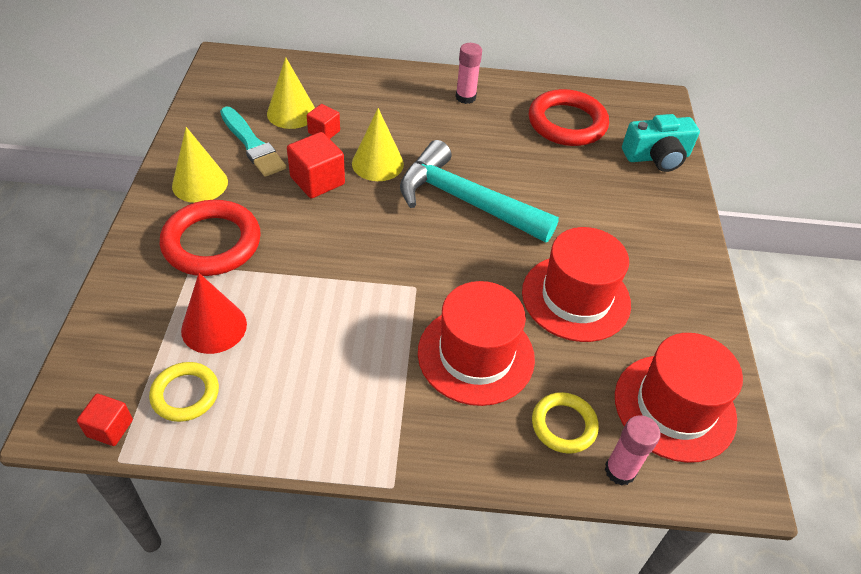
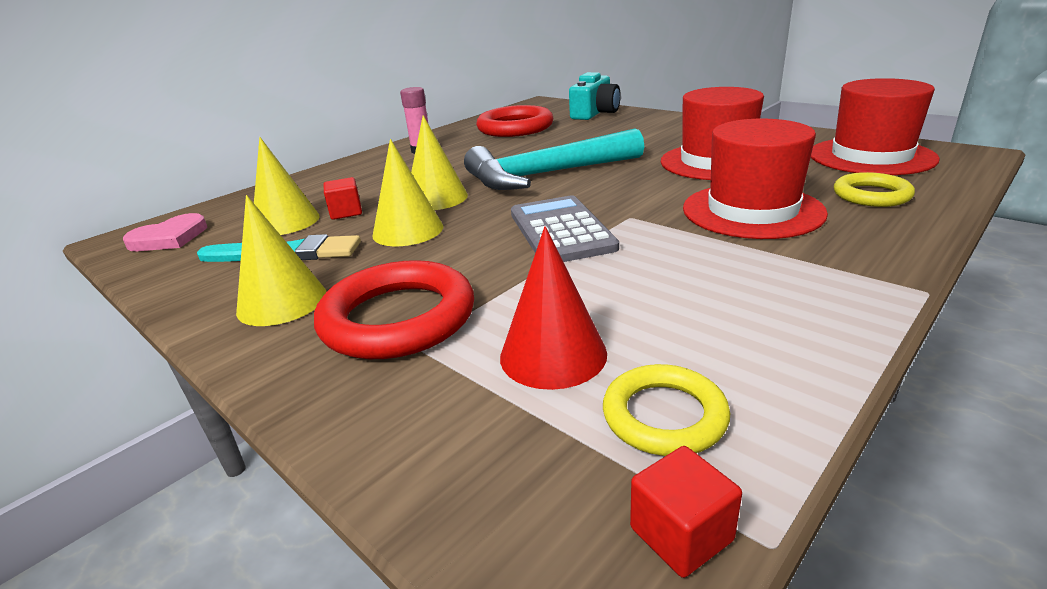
camera: 45 degrees left, 20 degrees down
red cube [287,132,345,198] -> yellow cone [372,139,443,246]
pink glue stick [605,415,660,486] -> none
none -> pink heart [123,213,207,251]
none -> grey calculator [511,195,619,262]

